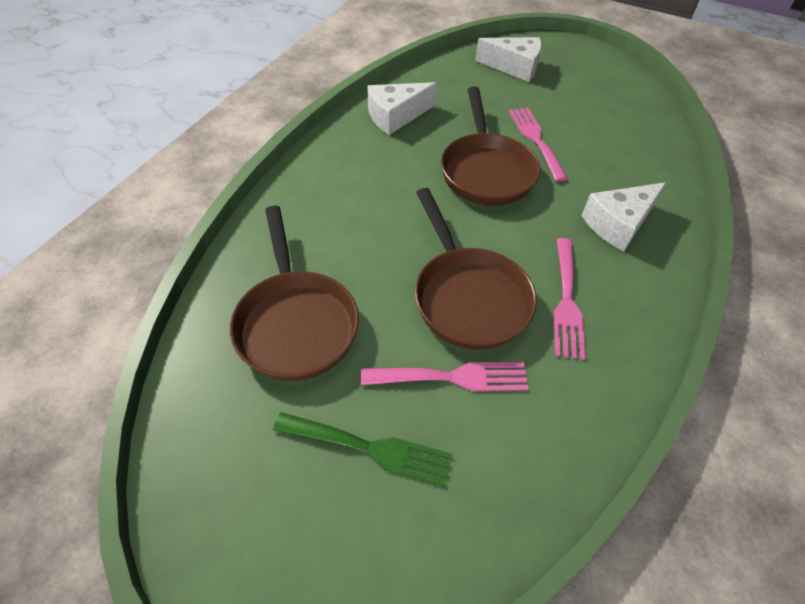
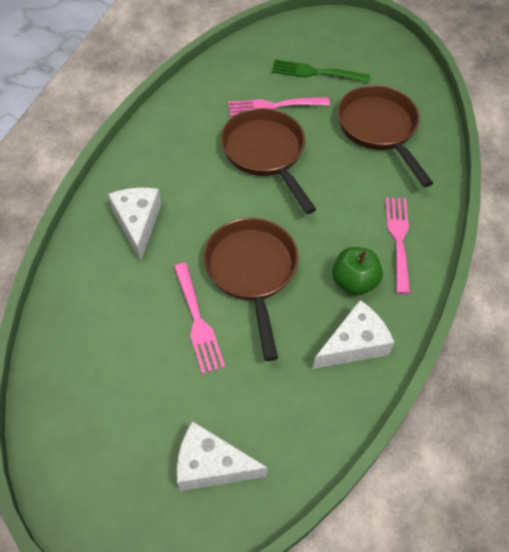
camera: 175 degrees right, 5 degrees up
pink fork [553,238,586,360] -> pink fork moved to [385,197,410,294]
white cheese [582,182,666,251] -> white cheese turned 60 degrees counterclockwise [108,188,161,261]
none -> green apple [332,247,383,296]

